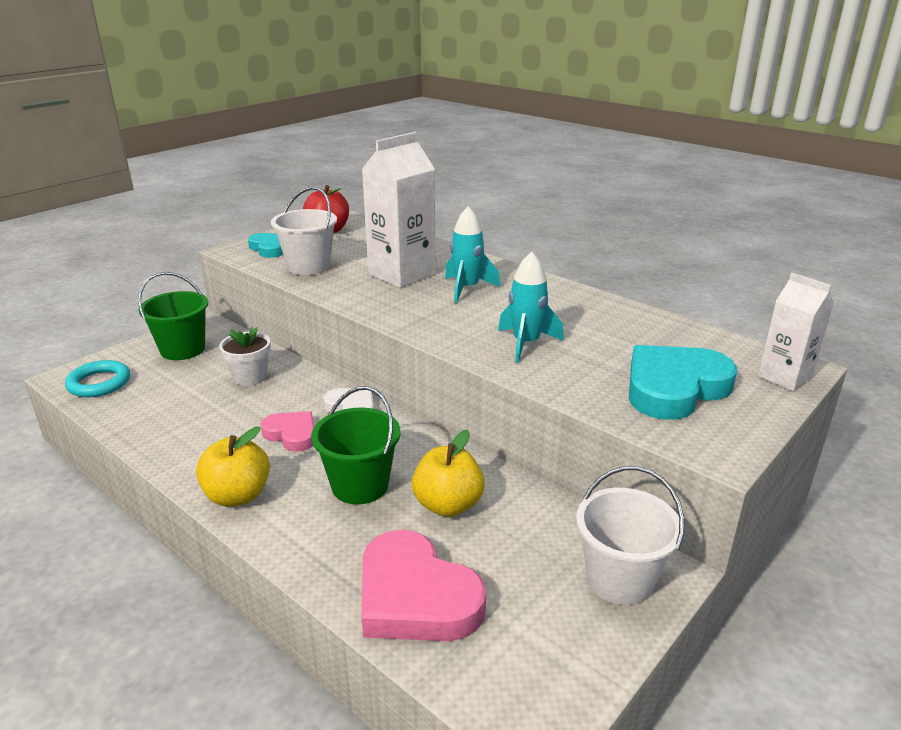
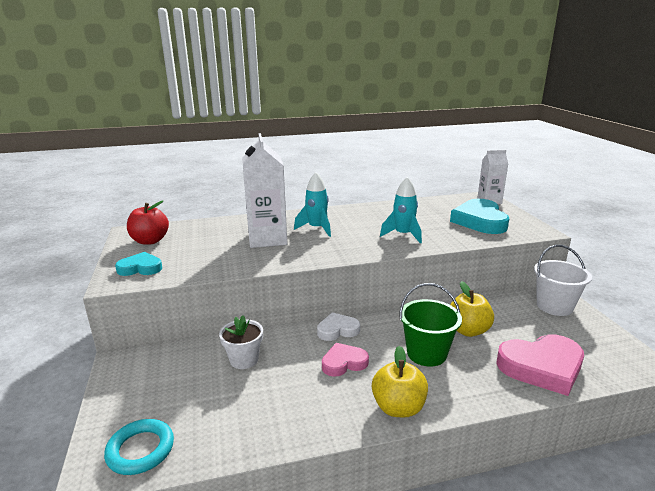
camera: 55 degrees left, 5 degrees down
green bucket [138,272,208,360] -> none
white bucket [271,187,337,275] -> none

